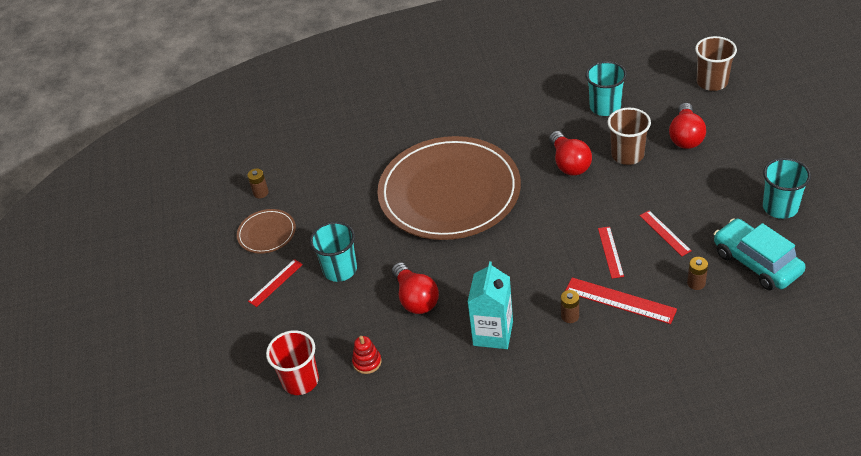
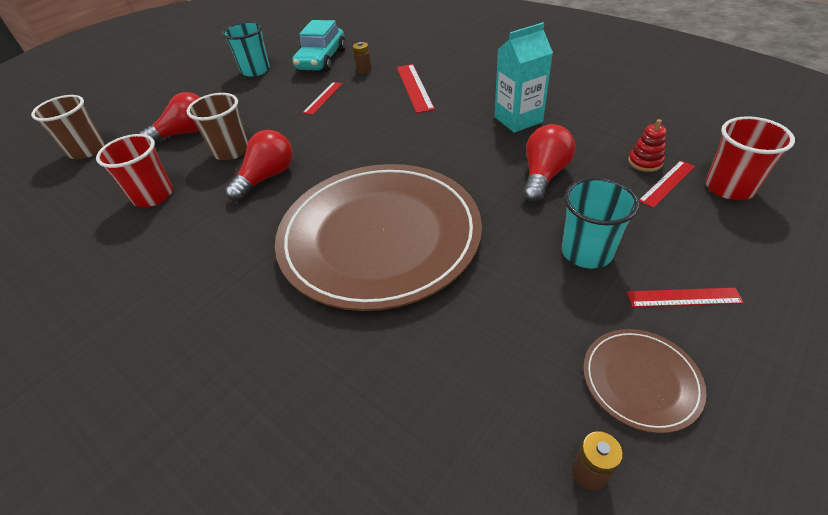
camera: 130 degrees left, 0 degrees up
brown battery [561,290,579,323] -> none
turquoise cup [585,61,627,116] -> red cup [96,134,173,207]
red ruler [598,226,624,279] -> red ruler moved to [639,160,695,208]

